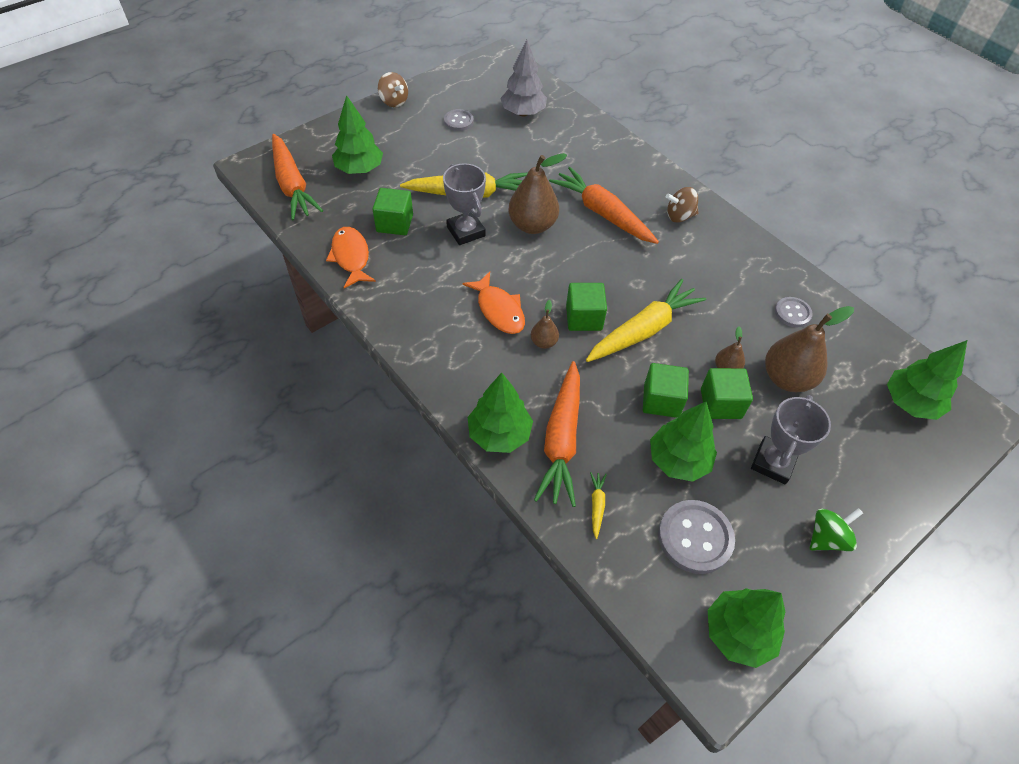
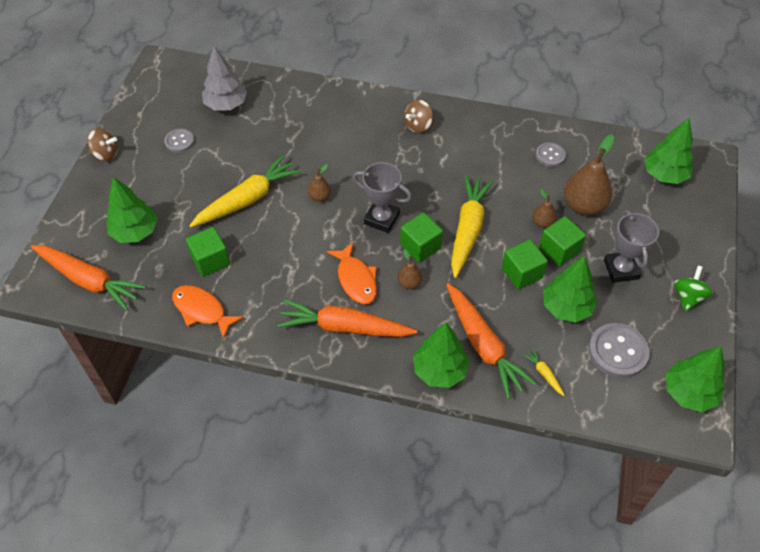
camera: 35 degrees left, 0 degrees up
grey trophy [443,163,486,245] -> grey trophy moved to [353,162,412,233]
orange fish [462,272,525,334] -> orange fish turned 45 degrees clockwise [327,242,377,304]
brown pear [508,153,567,234] -> brown pear [308,164,331,202], size x0.50
orange carrot [549,167,659,244] -> orange carrot moved to [277,299,417,337]

